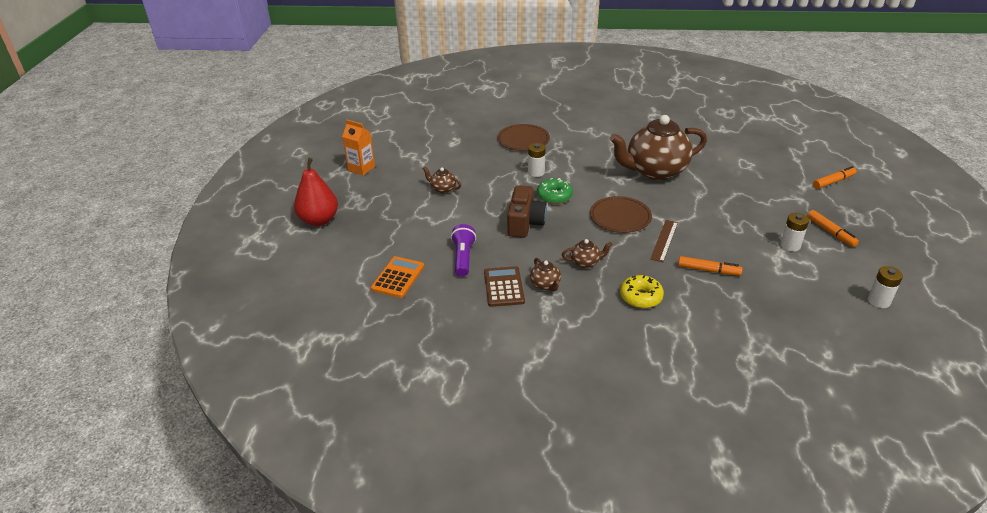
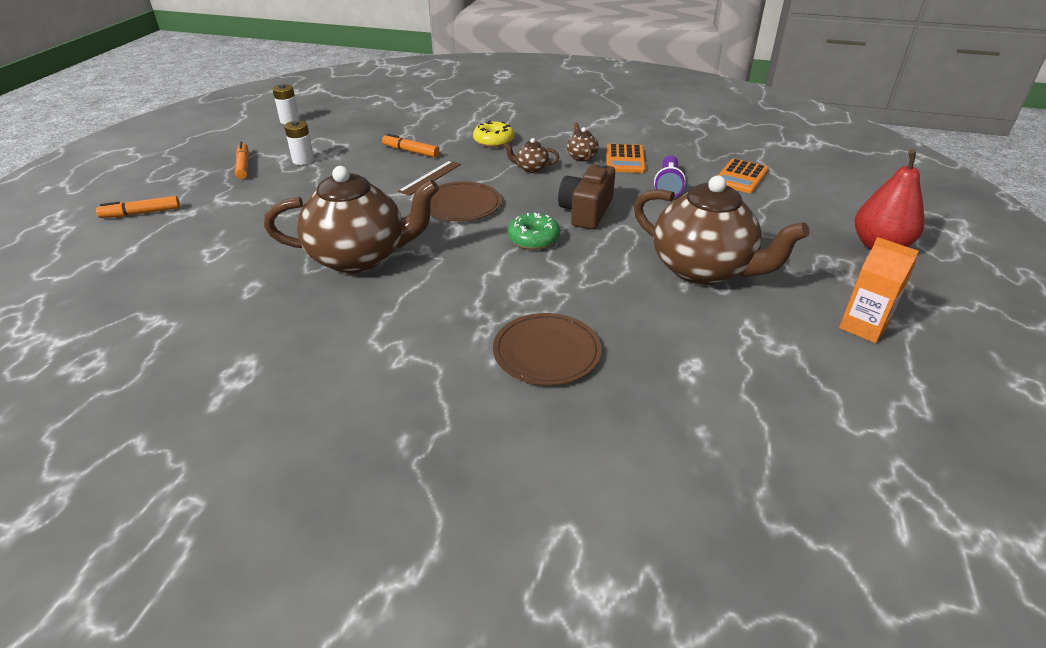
camera: 170 degrees left, 0 degrees up
brown teapot [422,166,461,194] -> brown teapot [634,176,809,285], size x2.47
brown calculator [484,266,525,307] -> orange calculator [606,144,646,173]
white battery [528,143,546,177] -> none

